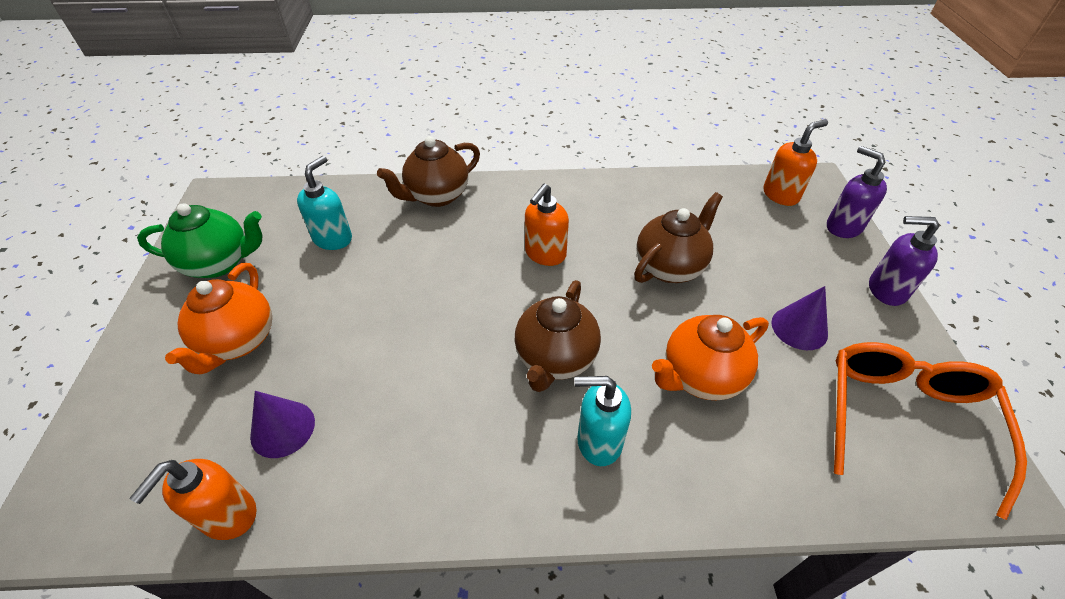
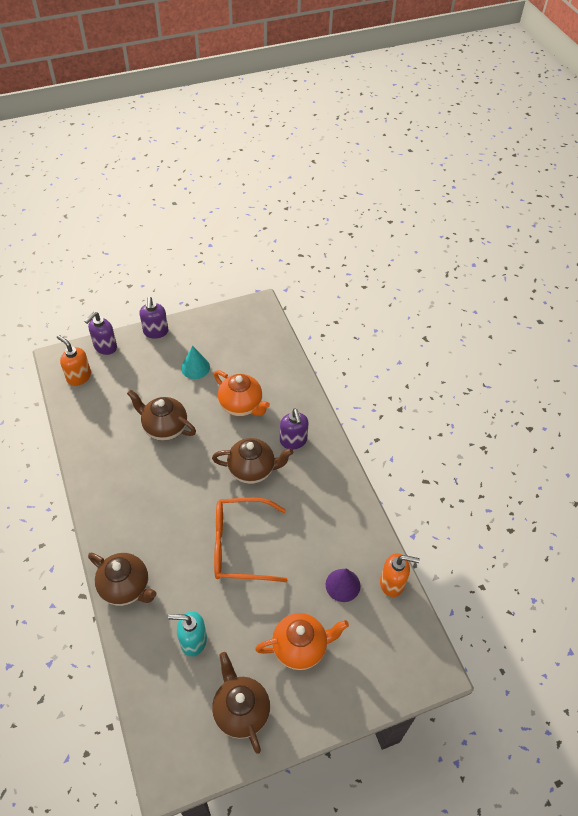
camera: 110 degrees left, 5 degrees up
green teapot [137,203,262,278] -> brown teapot [212,652,270,754]
orange soap dispenser [525,184,569,266] -> none
turquoise soap dispenser [574,376,631,466] -> purple soap dispenser [280,408,309,449]
purple cone [771,286,828,350] -> turquoise cone [181,346,210,379]
orange glasses [834,342,1027,520] -> orange glasses moved to [214,498,288,582]

